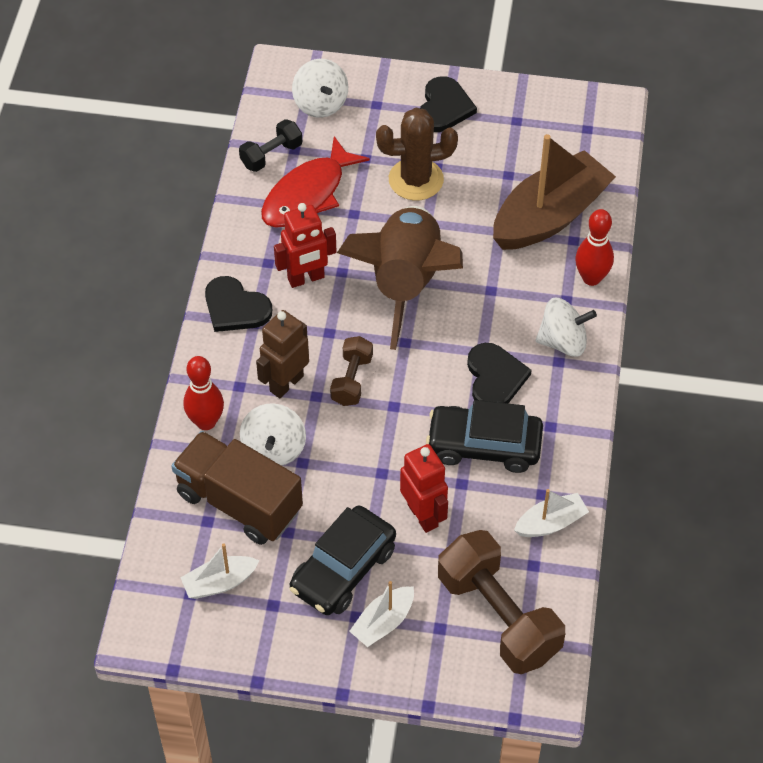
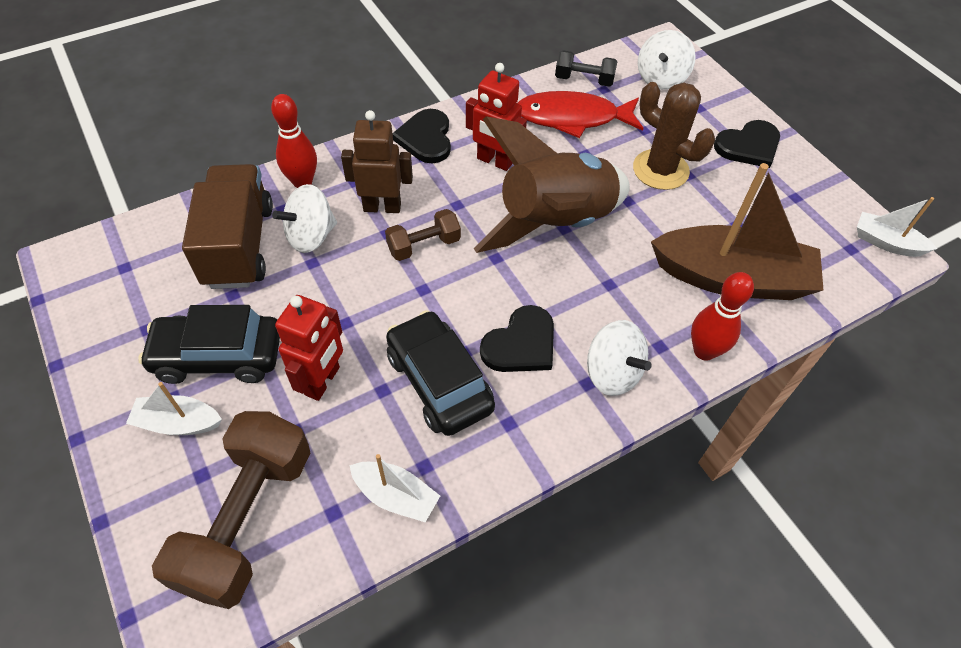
camera: 50 degrees right, 0 degrees up
white boat [180,544,260,599] -> white boat moved to [857,197,937,257]

